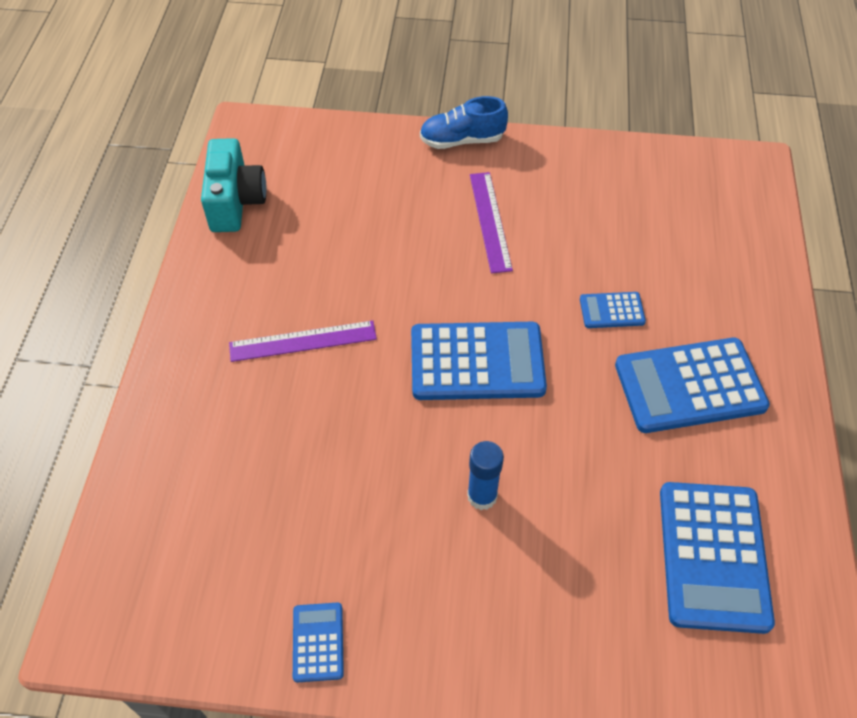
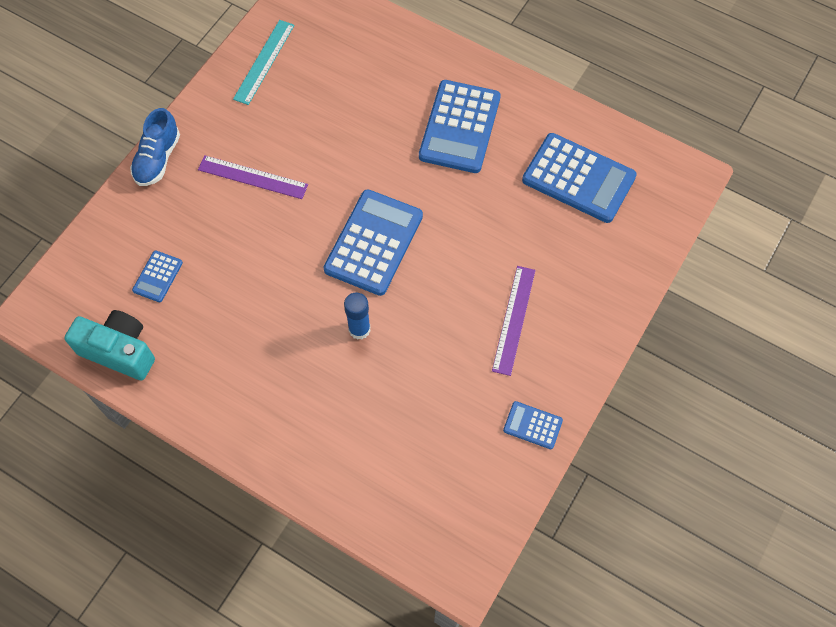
camera: 65 degrees left, 10 degrees up
purple ruler [229,320,377,362] -> purple ruler moved to [492,266,535,376]
blue glue stick [467,441,504,510] -> blue glue stick moved to [344,292,370,340]
blue calculator [580,292,646,328] -> blue calculator moved to [132,251,183,302]
none -> turquoise ruler [233,20,295,105]

